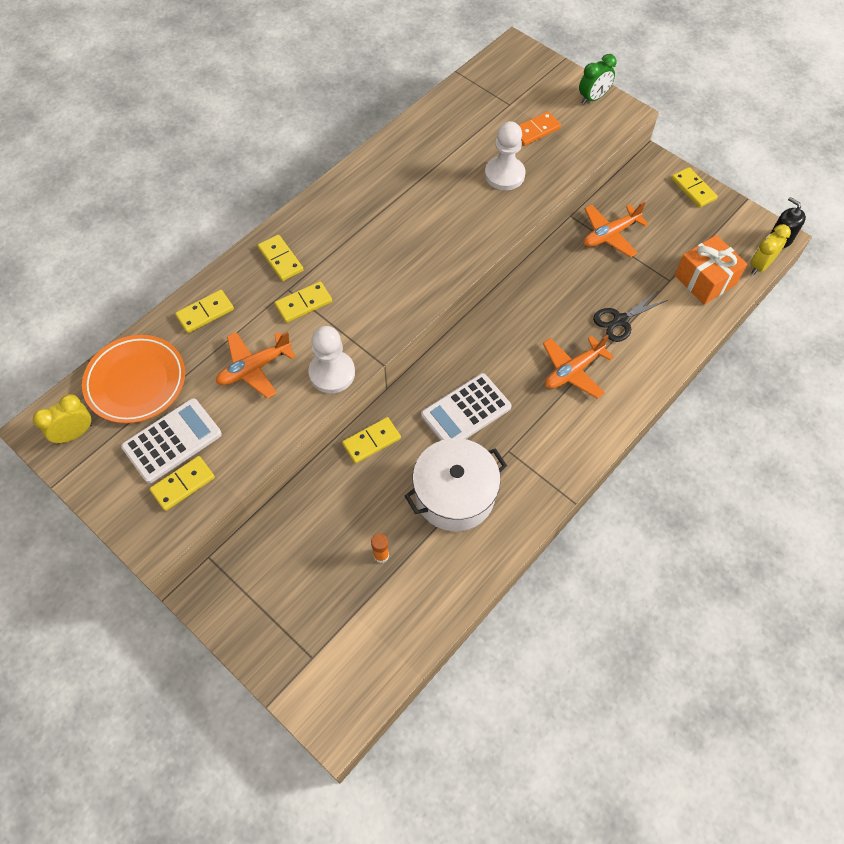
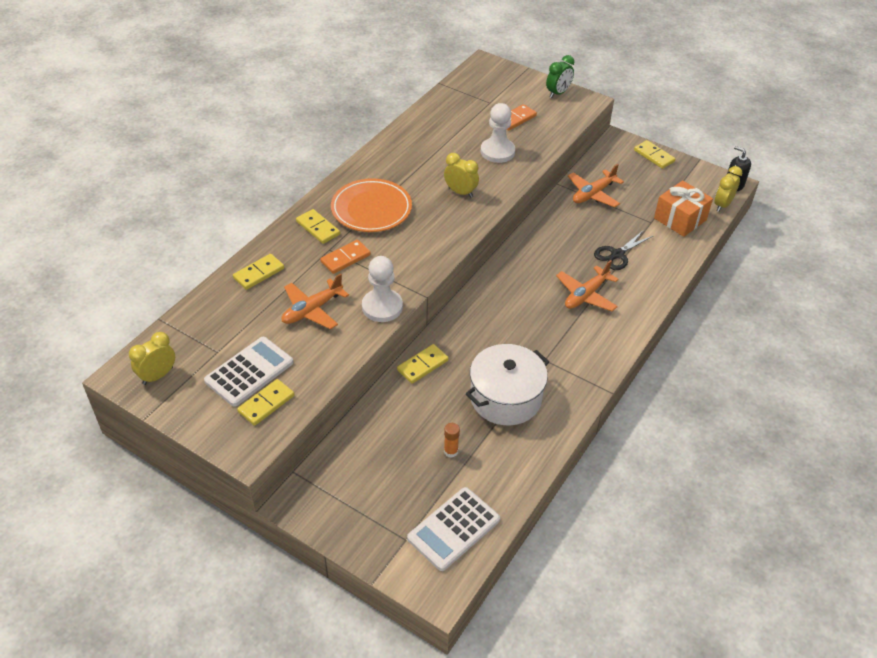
camera: 10 degrees left, 15 degrees down
orange plate [82,335,185,424] -> orange plate moved to [331,178,412,232]
yellow domino [275,281,332,323] -> orange domino [320,240,371,274]
white calculator [421,373,511,441] -> white calculator moved to [407,487,500,571]
none -> yellow clock [444,153,479,198]

